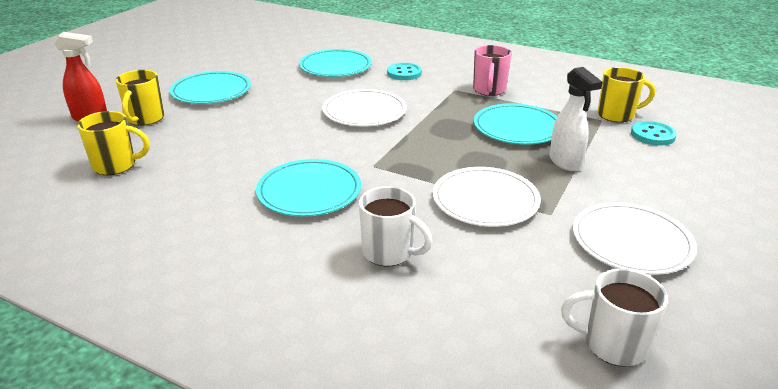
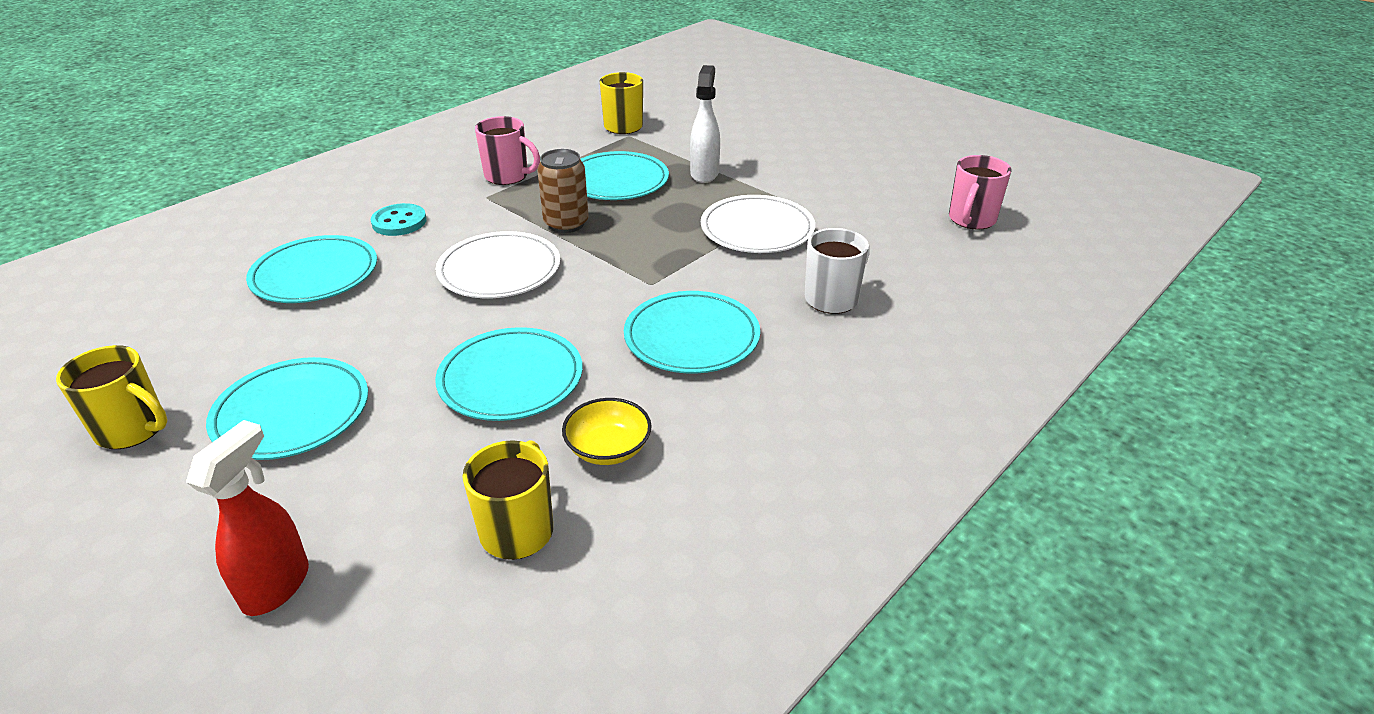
camera: 75 degrees left, 5 degrees up
yellow mug [115,70,164,126] -> yellow mug moved to [56,345,168,449]
white spray bottle [549,67,603,171] -> white spray bottle turned 75 degrees counterclockwise [690,65,720,183]
white mug [561,268,668,367] -> pink mug [949,155,1012,230]
white plate [573,202,697,275] -> none
turquoise button [631,121,677,146] -> none
none -> turquoise plate [435,327,583,421]
none -> brown can [537,149,589,233]
none -> yellow bowl [562,398,652,465]

